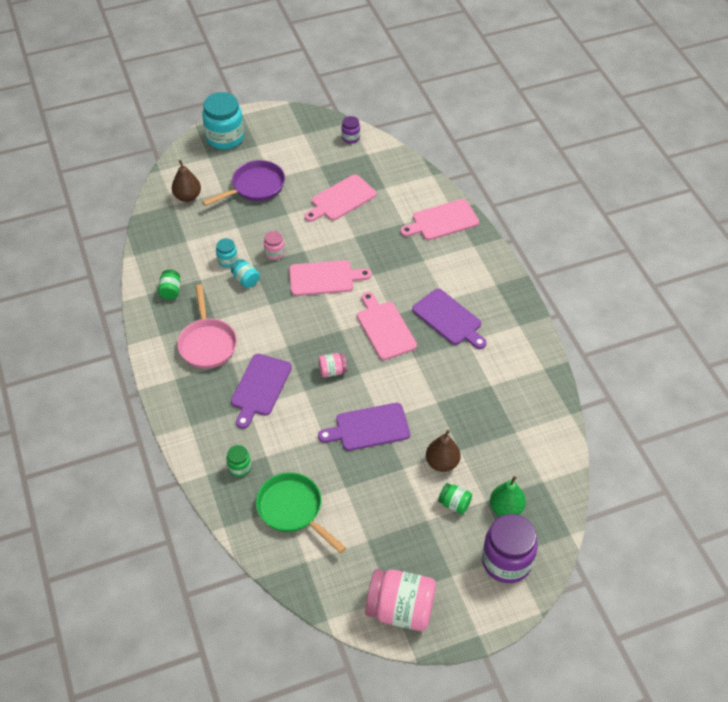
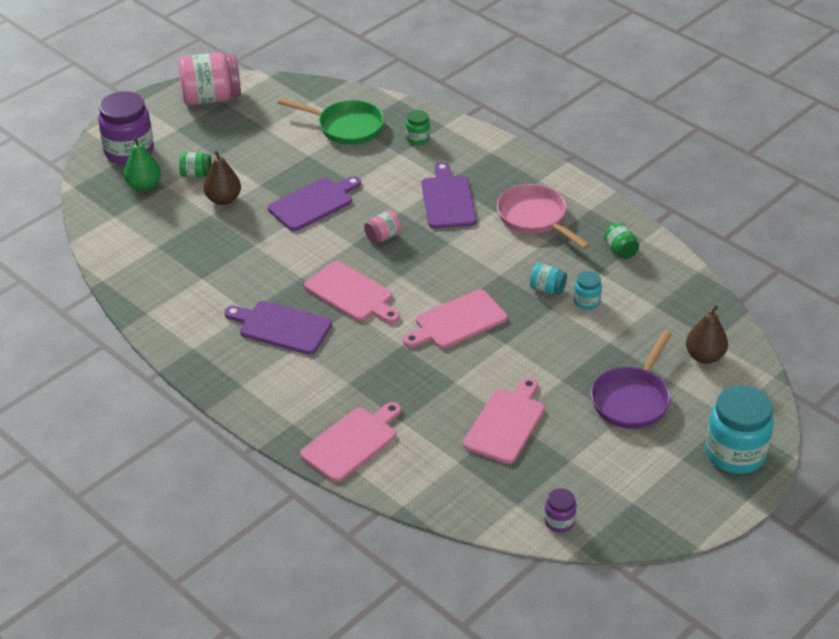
camera: 155 degrees right, 10 degrees down
pink jar [264,231,285,260] -> none

